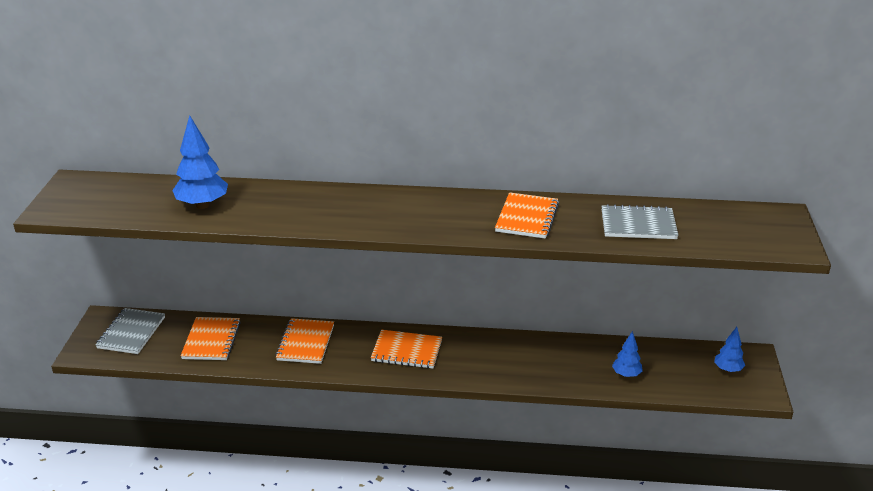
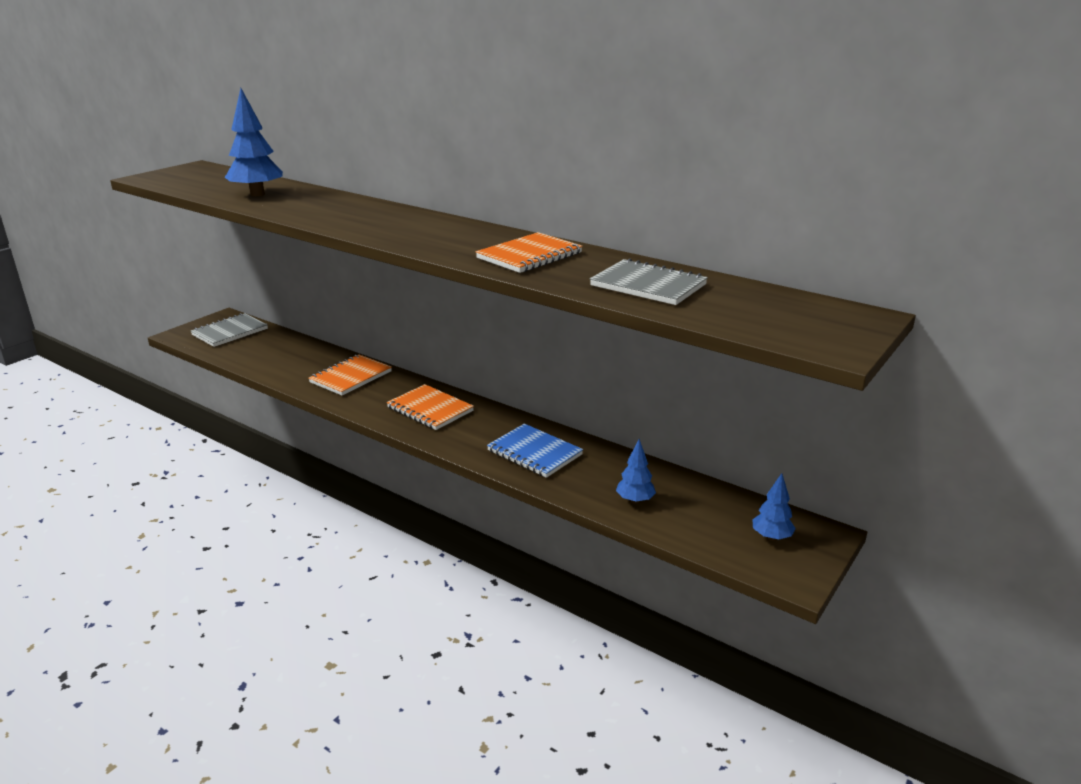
camera: 30 degrees right, 5 degrees down
orange notebook [181,317,241,360] -> none
none -> blue notebook [487,424,583,478]

